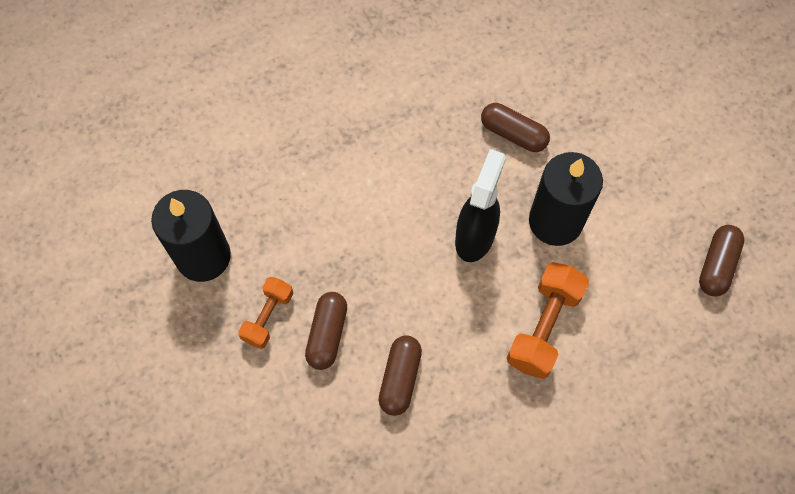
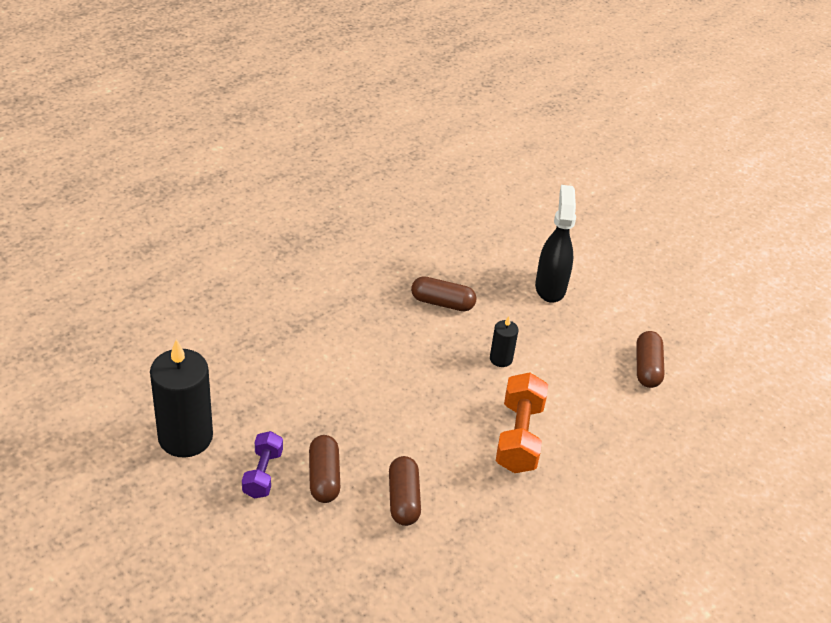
camera: 20 degrees left, 25 degrees down
orange dumbbell [238,277,293,349] -> purple dumbbell [242,431,283,498]
black spray bottle [455,149,506,262] -> black spray bottle moved to [535,185,576,303]
black candle [529,152,603,246] -> black candle [490,316,519,367], size x0.47

